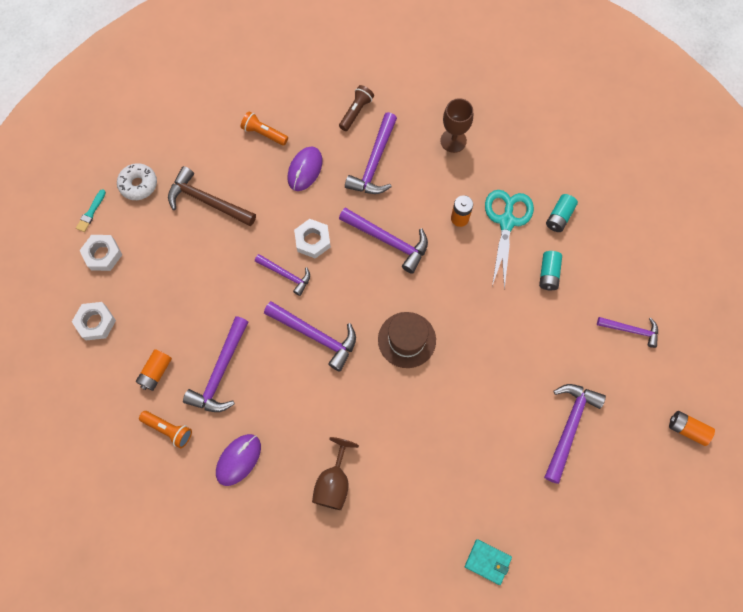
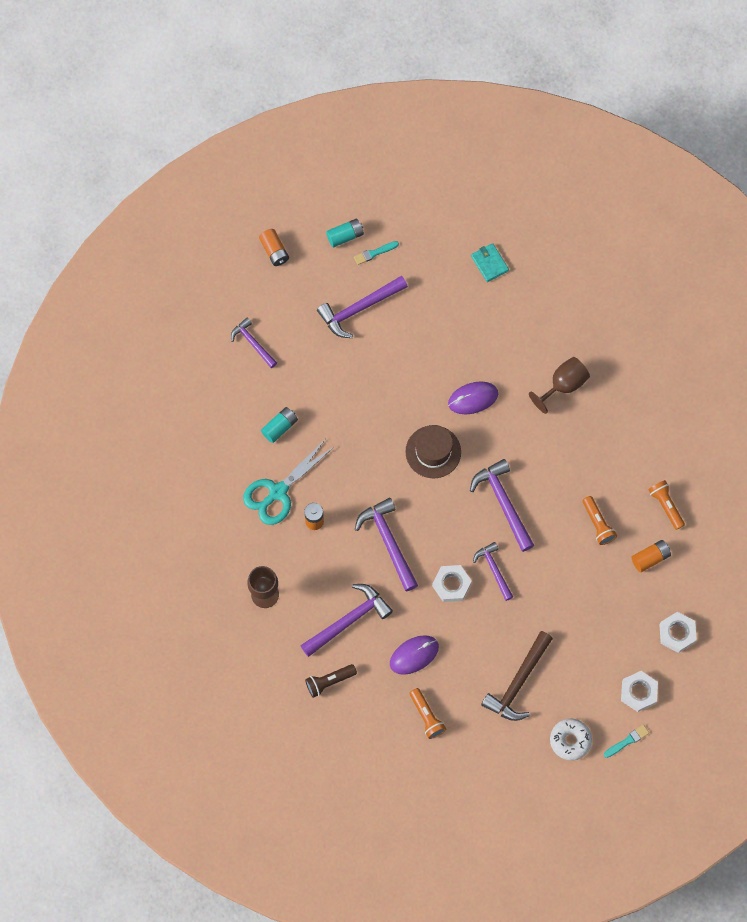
camera: 145 degrees left, 0 degrees up
brown hammer [168,166,256,226] -> brown hammer turned 60 degrees clockwise [481,631,553,721]
purple hammer [183,316,248,412] -> orange flashlight [582,496,617,545]
purple mouse [216,434,261,486] -> purple mouse moved to [448,382,498,414]
turquoise battery [546,194,578,232] -> turquoise battery moved to [326,219,364,247]
none -> turquoise brush [354,241,399,265]

